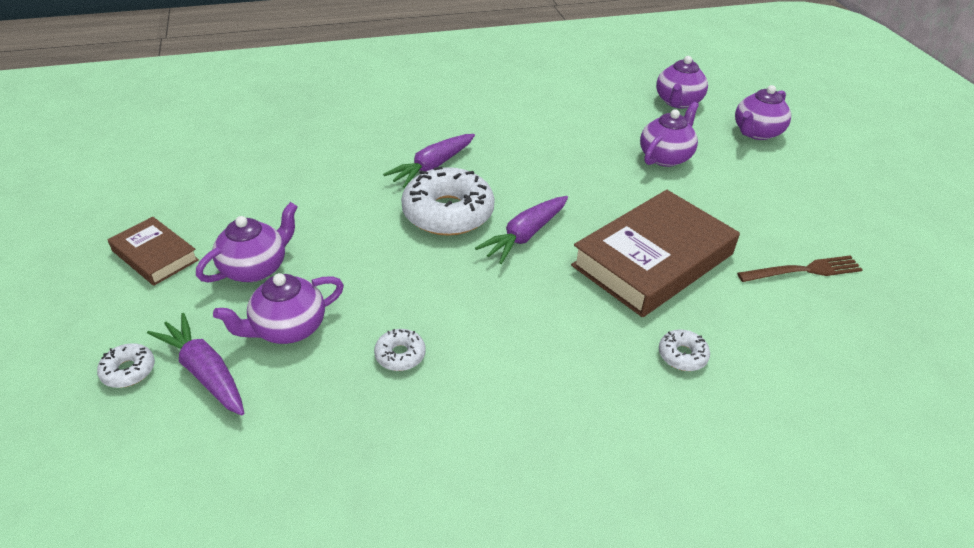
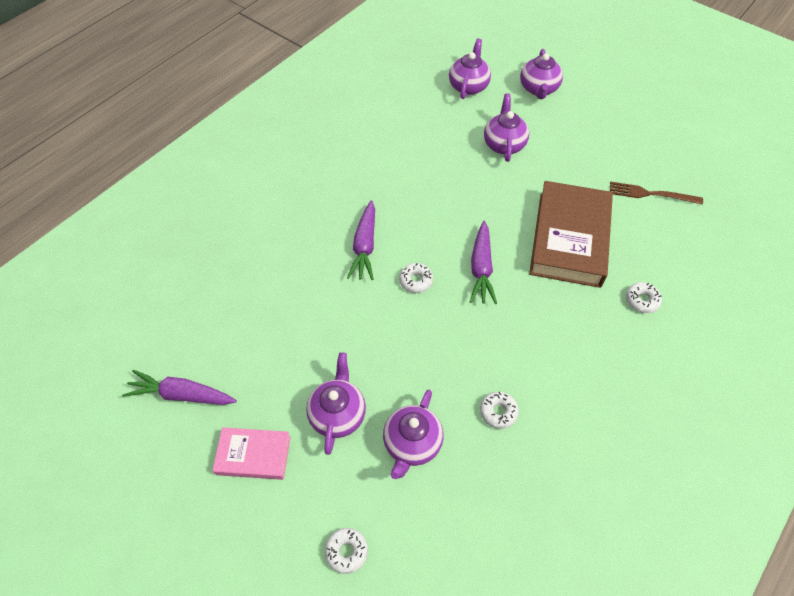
camera: 35 degrees left, 15 degrees up
brown book [108,217,199,286] -> pink book [212,427,291,480]
purple carrot [147,313,244,416] -> purple carrot moved to [122,370,237,405]
white donut [401,167,495,236] -> white donut [399,263,433,293], size x0.45
purple teapot [656,56,708,109] -> purple teapot turned 150 degrees counterclockwise [449,38,491,99]
brown fork [737,255,863,282] -> brown fork turned 120 degrees counterclockwise [610,181,703,205]

